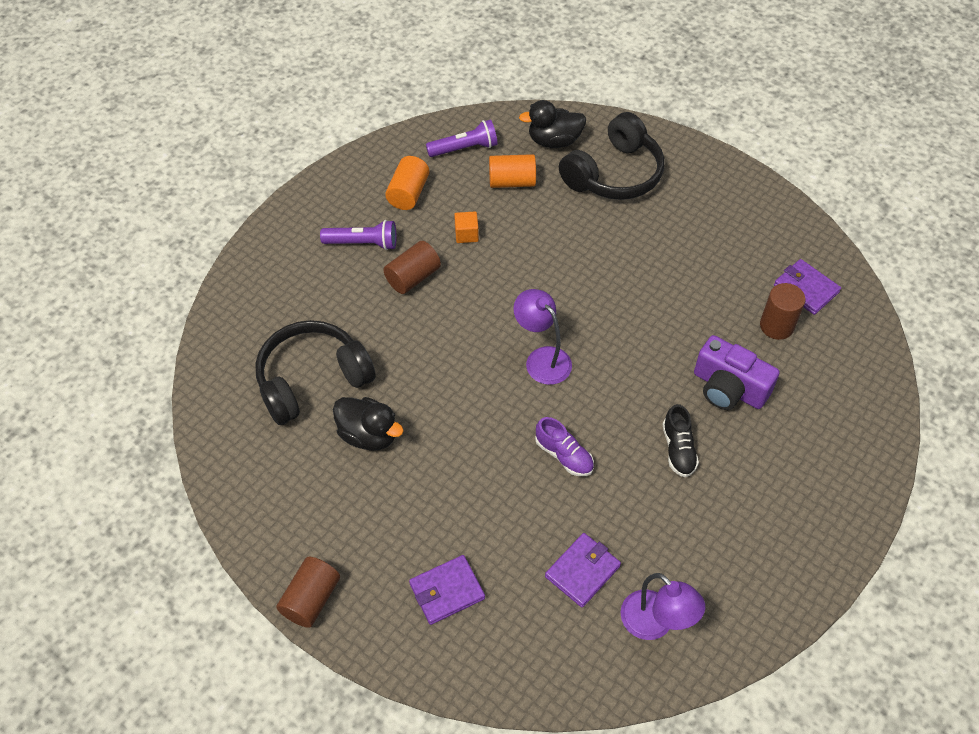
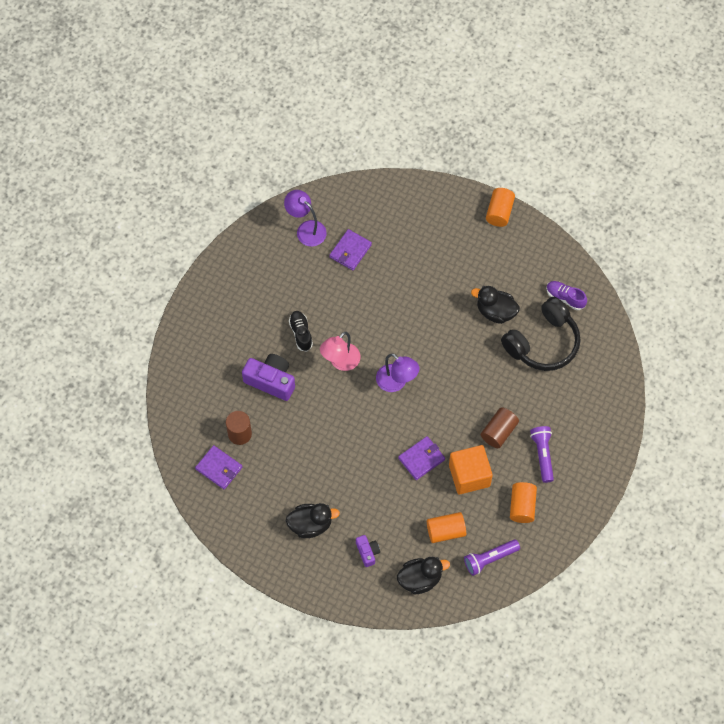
camera: 170 degrees right, 10 degrees up
brown cylinder [276,557,340,628] -> orange cylinder [486,188,515,227]
purple flashlight [320,220,397,250] -> purple flashlight turned 90 degrees clockwise [530,426,554,483]
purple wallet [409,555,485,625] -> purple wallet moved to [398,436,445,480]
orange cube [454,211,479,243] -> orange cube [449,445,493,494], size x2.08
purple shoe [535,417,594,476] -> purple shoe moved to [546,281,587,310]
black headphones [559,112,665,200] -> purple camera [356,535,380,567]
none -> black duck [286,503,340,538]
none -> pink lamp [320,332,361,371]

